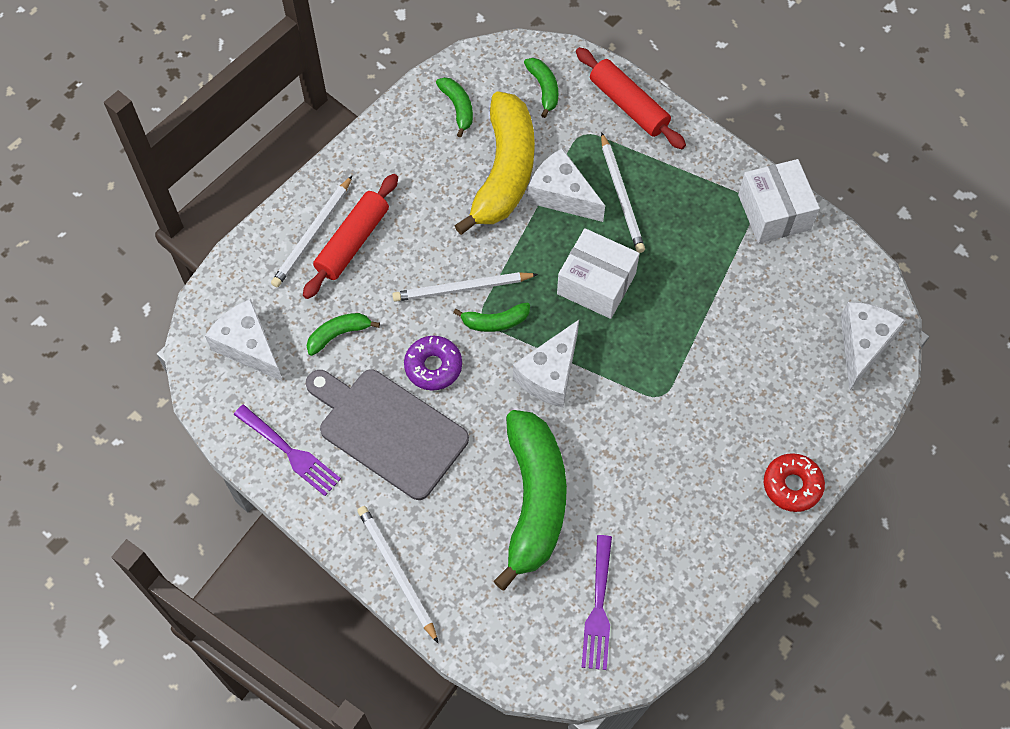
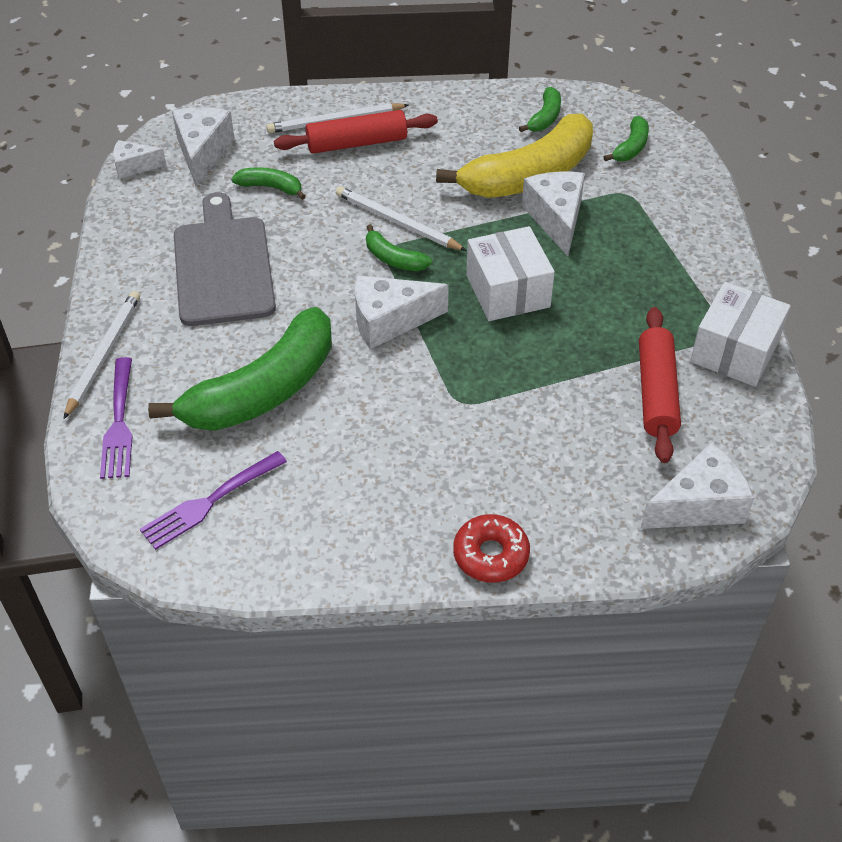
camera: 45 degrees right, 15 degrees down
purple fork [234,404,341,496] -> purple fork moved to [100,357,133,479]
purple donut [404,336,462,391] -> none
red rolling pin [576,47,686,149] -> red rolling pin moved to [639,307,681,463]
white pencil [601,132,645,253] -> none
none -> white cheese [113,140,166,179]

